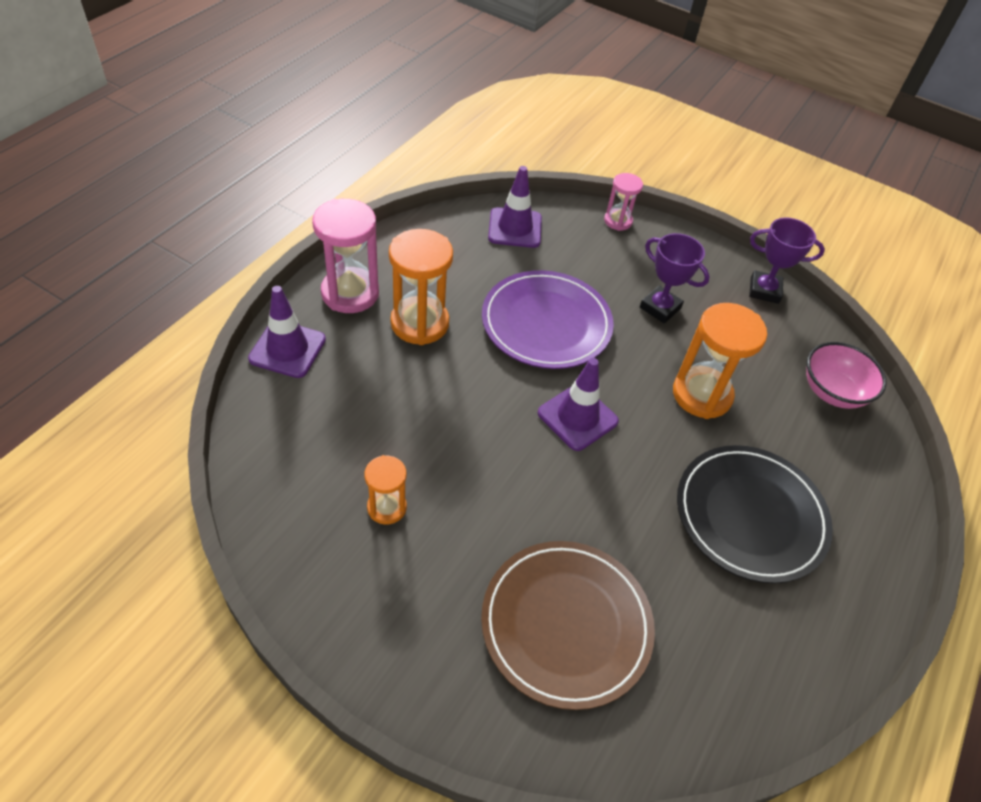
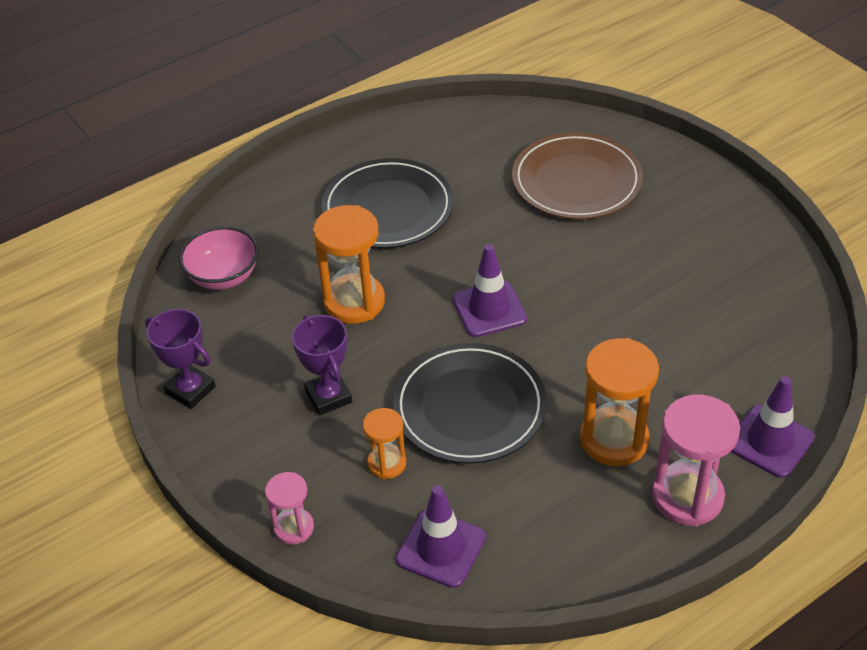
camera: 150 degrees left, 5 degrees down
orange hourglass [364,455,407,525] -> orange hourglass moved to [363,408,406,479]
purple plate [482,270,614,369] -> black plate [393,343,547,464]

